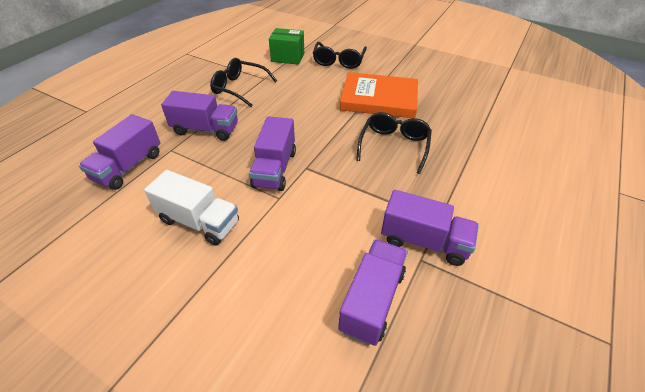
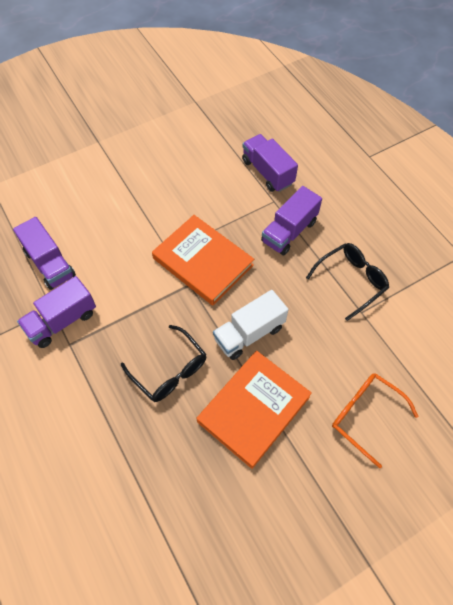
camera: 120 degrees right, 15 degrees up
white truck [144,170,239,245] -> white truck moved to [213,290,288,360]
purple truck [249,116,296,191] -> orange book [152,215,254,306]
green box [269,28,304,65] -> none
black glasses [313,42,367,69] -> orange glasses [332,373,418,468]

